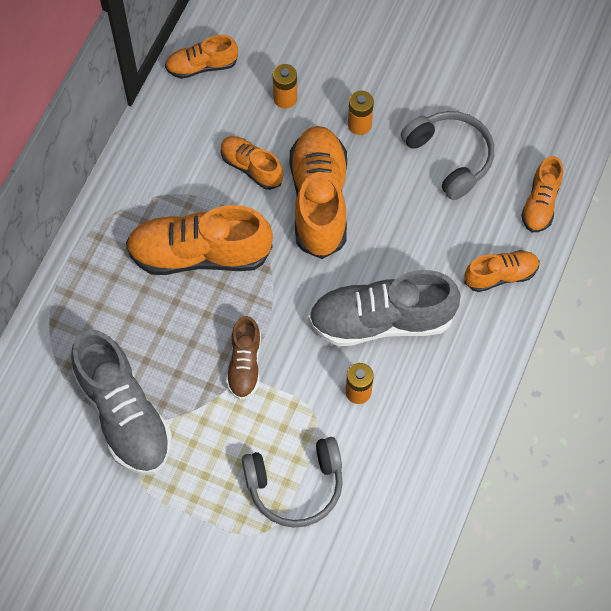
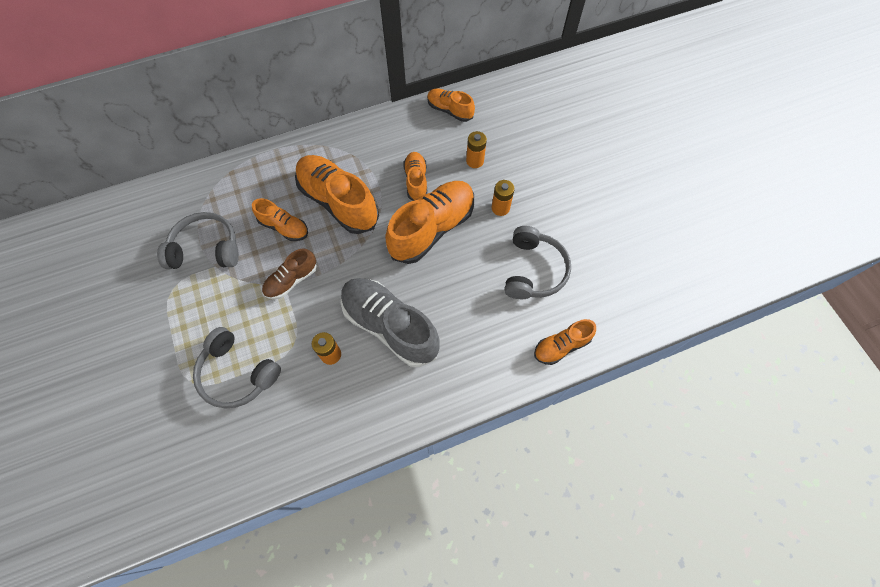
camera: 45 degrees right, 0 degrees up
grey shoe [71,329,172,475] -> grey headphones [157,212,239,269]
orange shoe [464,250,540,292] -> orange shoe moved to [252,198,308,241]

